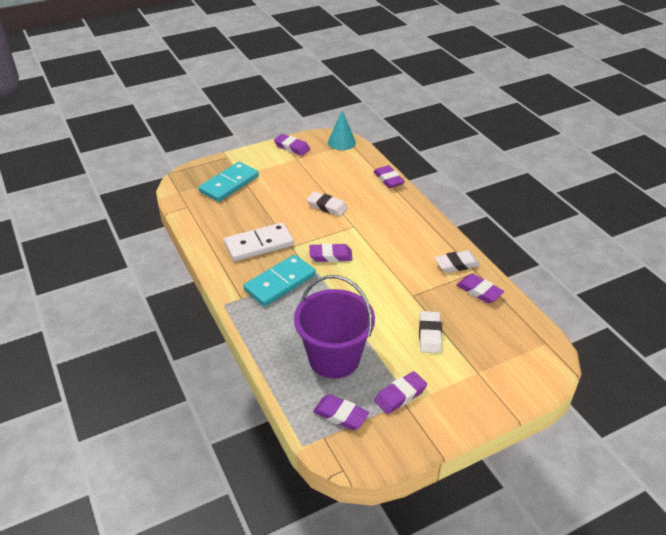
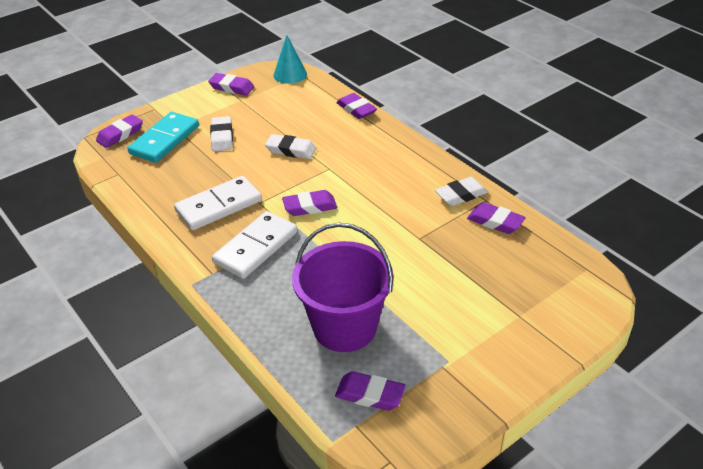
camera: 10 degrees left, 0 degrees up
turquoise domino [243,255,316,306] -> white domino [212,211,297,279]
purple eraser [374,371,427,414] -> purple eraser moved to [96,114,143,148]
white eraser [419,311,442,353] -> white eraser moved to [210,116,233,152]

